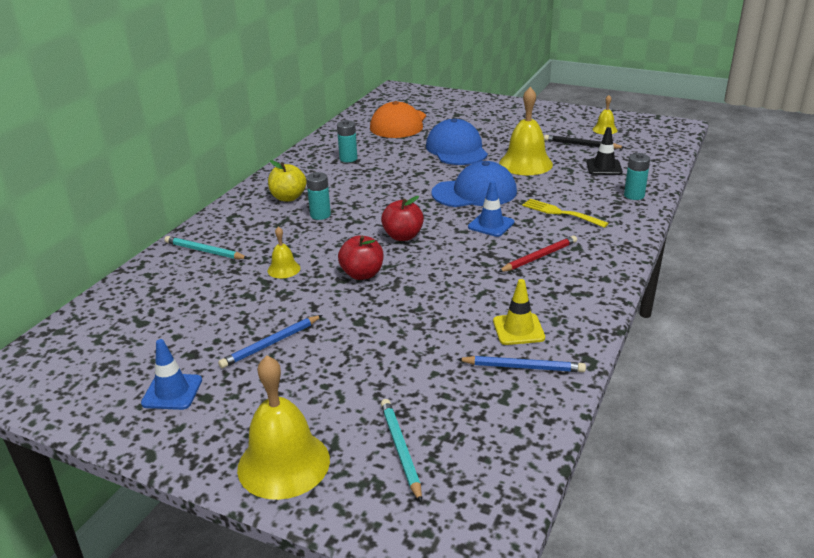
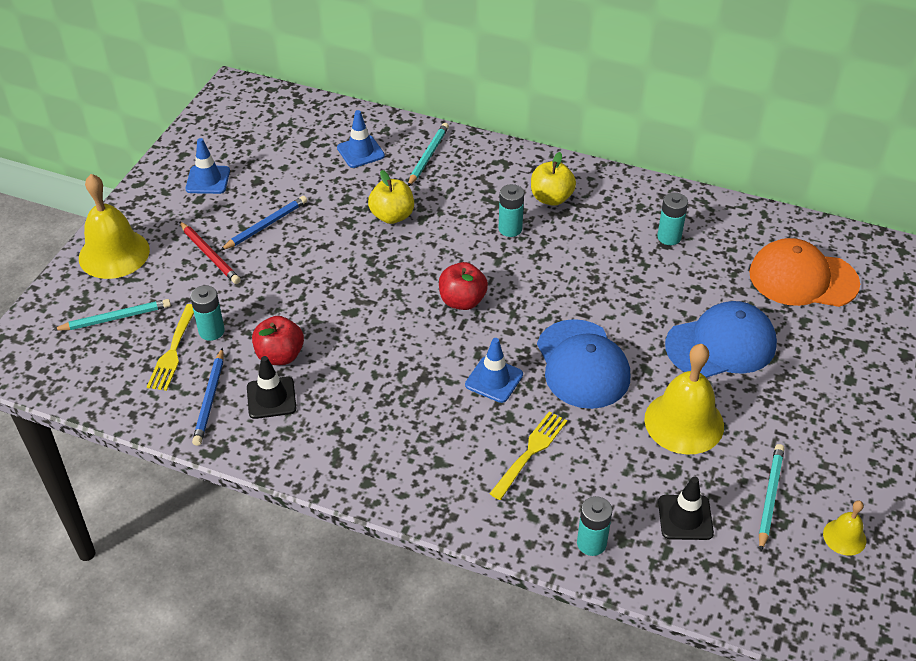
camera: 85 degrees right, 15 degrees up
blue pencil [218,315,322,368] -> blue pencil turned 90 degrees clockwise [220,196,307,251]
yellow bell [267,227,300,278] -> yellow apple [368,170,414,224]
red apple [338,235,384,280] -> red apple moved to [252,316,304,365]
yellow traffic cone [493,279,545,345] -> black traffic cone [247,356,296,419]
red pencil [498,235,577,272] -> red pencil moved to [179,221,241,284]
black pencil [544,135,625,149] -> turquoise pencil [759,444,784,552]
none -> yellow fork [147,304,194,391]
none -> turquoise battery [190,285,225,341]
none -> blue traffic cone [337,110,385,168]

